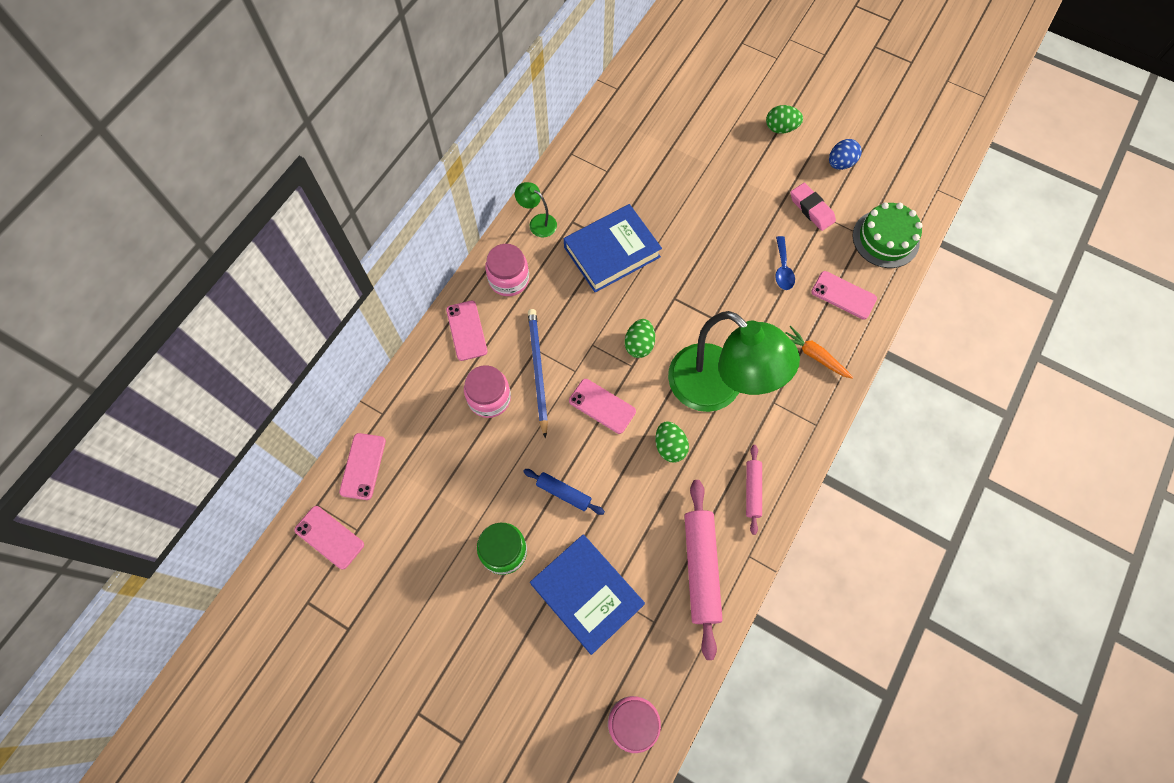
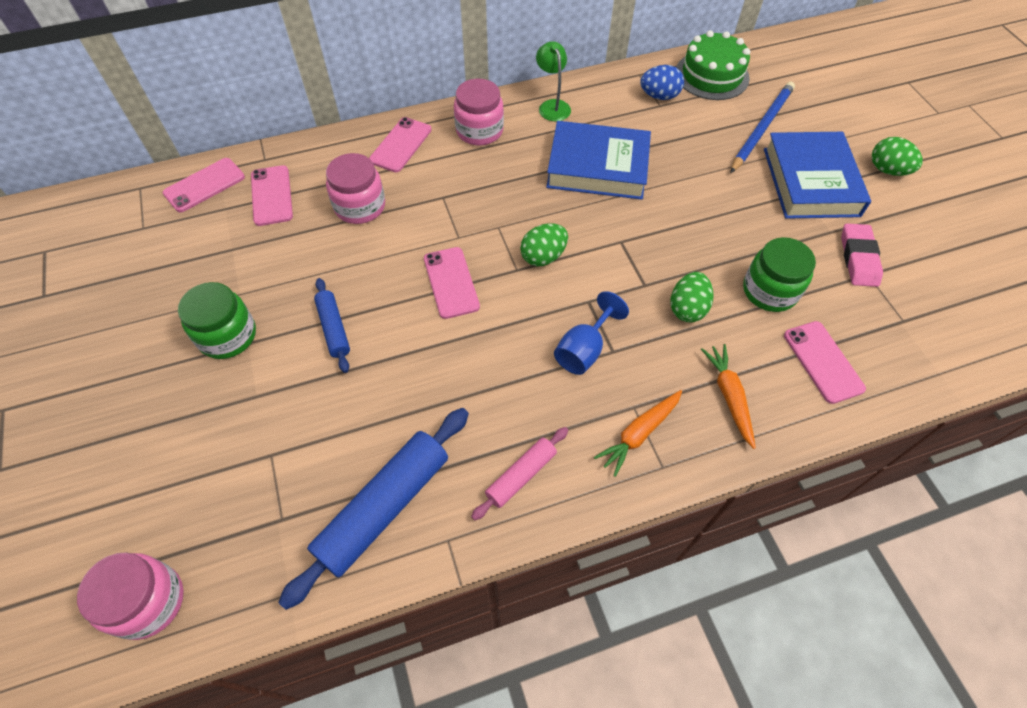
camera: 40 degrees right, 10 degrees down
pink phone [294,506,364,569] -> pink phone moved to [251,165,293,226]
blue pencil [528,309,548,438] -> blue pencil moved to [730,82,795,173]
blue book [530,535,645,655] -> blue book moved to [764,132,871,219]
green egg [656,421,689,463] -> green egg moved to [670,272,713,322]
green lamp [668,311,800,412] -> blue goblet [554,291,629,375]
pink rolling pin [685,480,723,660] -> blue rolling pin [278,408,469,610]
blue spoon [775,236,795,290] -> green jar [743,237,816,312]
blue egg [829,139,862,170] -> blue egg moved to [640,65,684,100]
green cake [852,202,923,268] -> green cake moved to [676,30,750,100]
none -> orange carrot [594,390,682,477]

